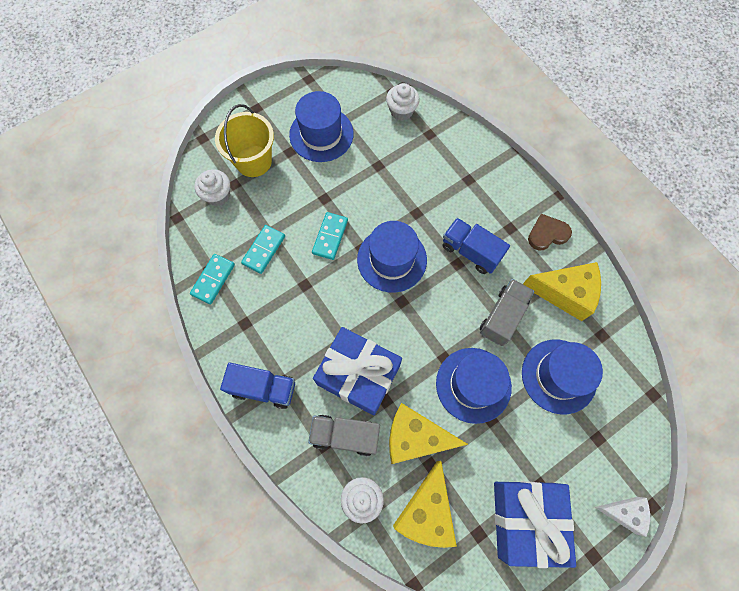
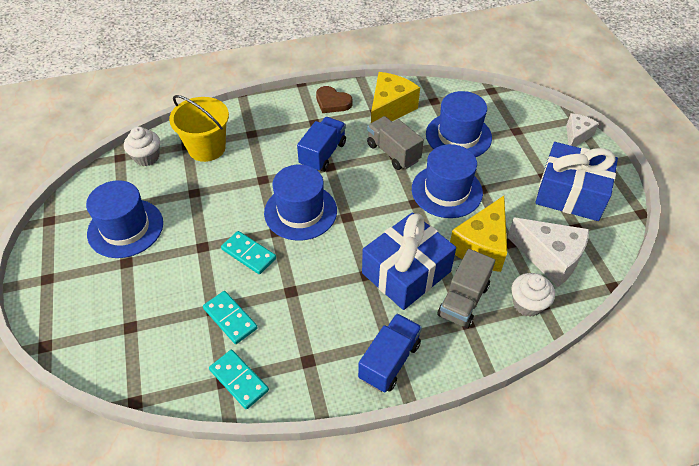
camera: 70 degrees left, 20 degrees down
white cupcake [195,169,230,206] -> none
yellow bucket [215,104,274,177] -> yellow bucket moved to [169,95,229,162]
yellow cheese [393,461,457,548] -> white cheese [507,218,589,287]
blue truck [443,218,510,274] -> blue truck turned 150 degrees clockwise [297,117,346,172]
brown heart [528,214,572,251] -> brown heart turned 60 degrees counterclockwise [316,86,352,113]

